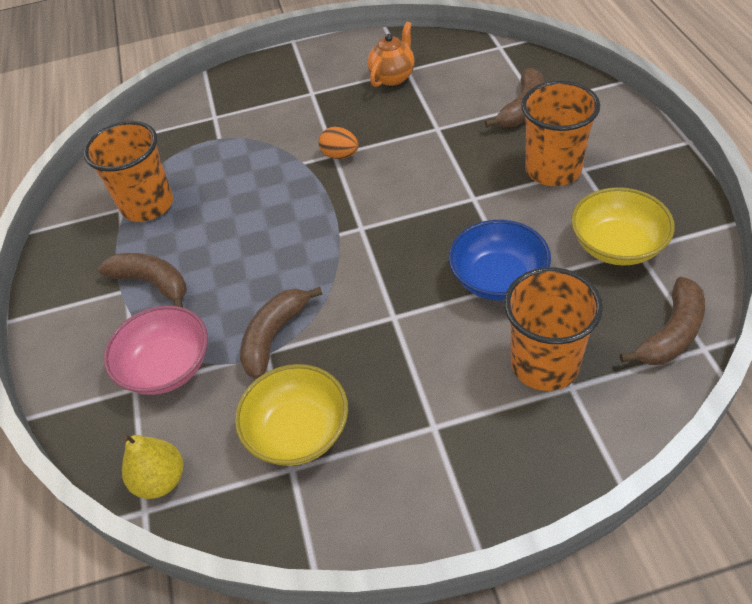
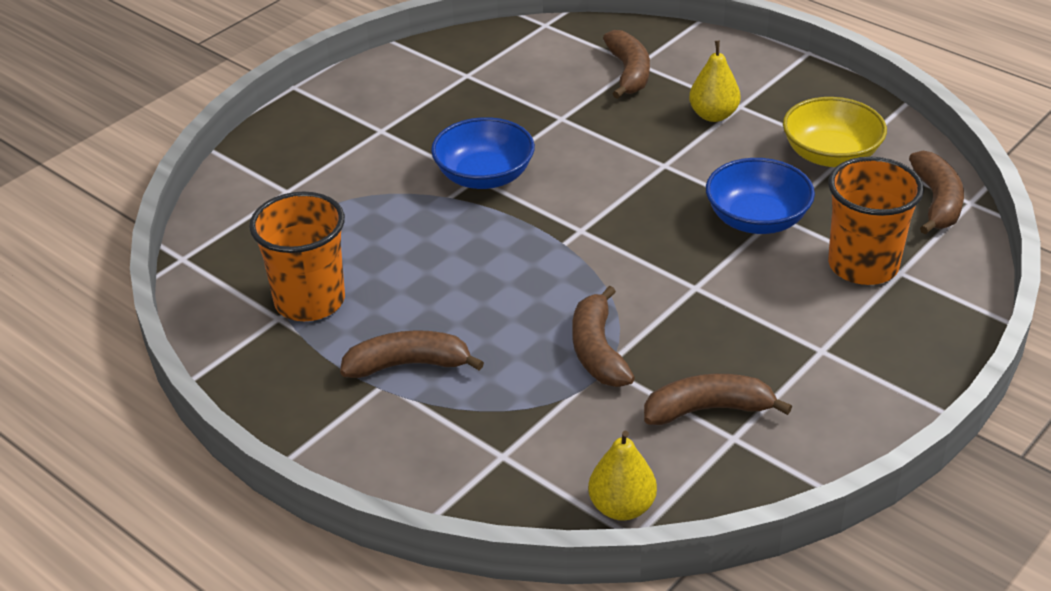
camera: 40 degrees left, 10 degrees down
pink bowl [104,305,208,395] -> none
yellow bowl [235,364,348,466] -> brown banana [644,374,792,425]
orange egg [319,127,359,159] -> blue bowl [431,117,535,189]
orange teapot [368,22,415,87] -> none
orange cup [521,80,600,186] -> yellow pear [689,41,741,122]

